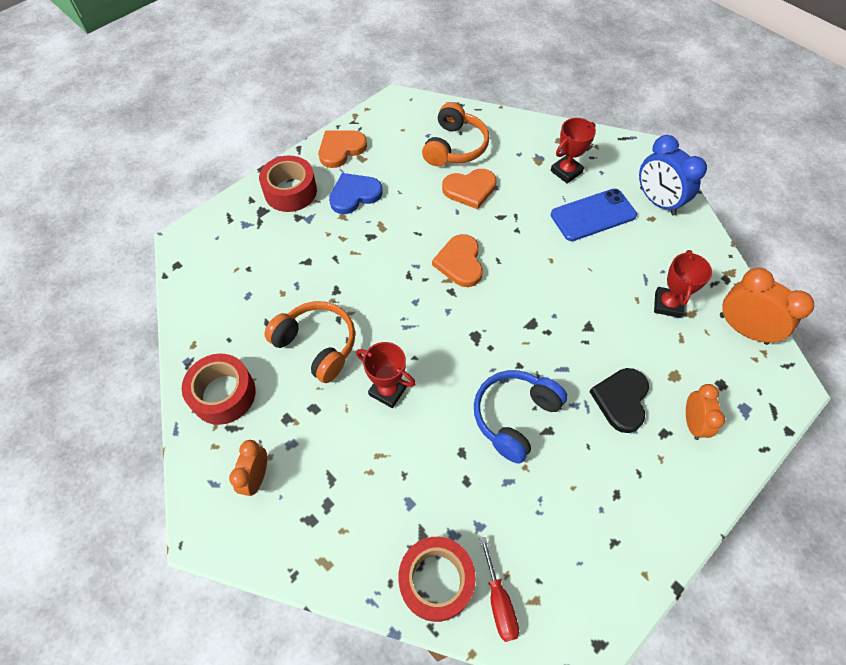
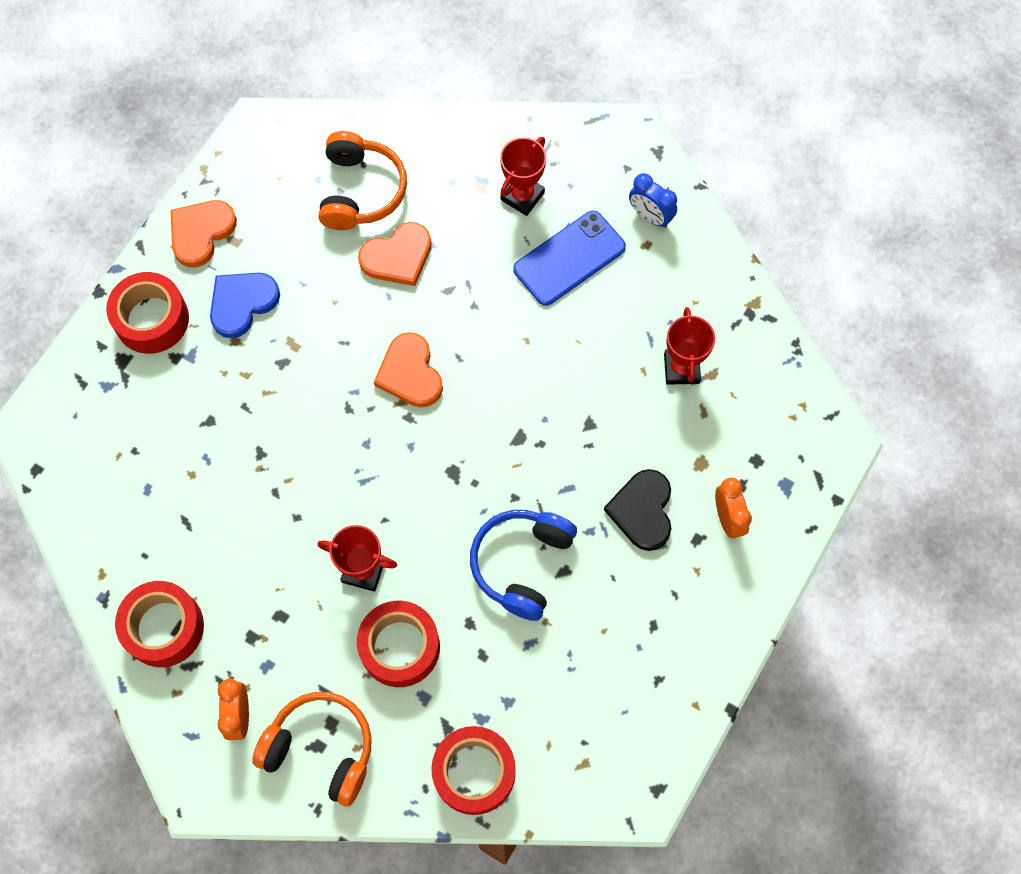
camera: 15 degrees left, 10 degrees up
orange headphones [264,301,355,383] -> orange headphones moved to [252,692,372,806]
red screwdriver [480,537,519,642] -> none
blue clock [639,135,707,215] -> blue clock [629,173,677,228], size x0.63
orange clock [720,268,814,345] -> none
none -> red tape [357,600,440,687]

